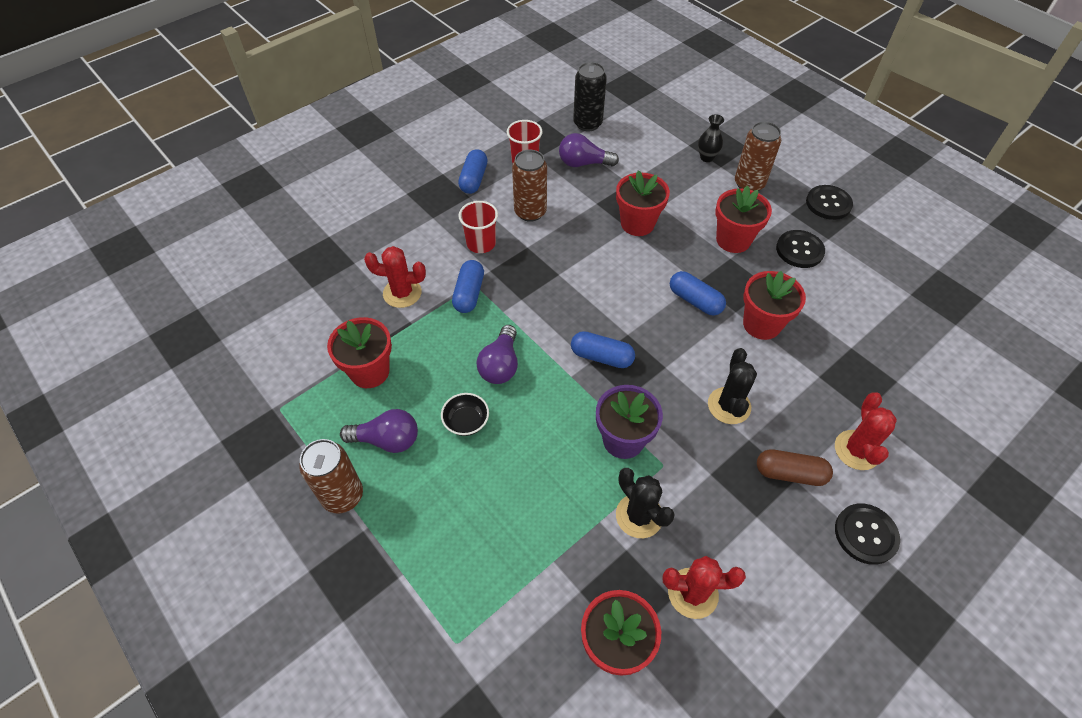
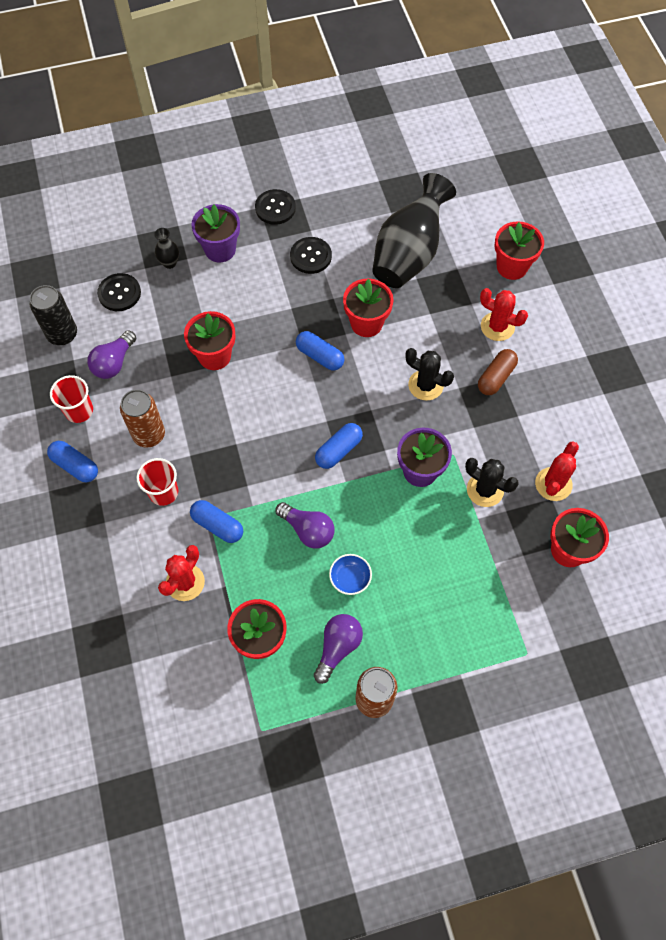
camera: 65 degrees left, 10 degrees up
black bowl [441,393,489,436] -> blue bowl [329,554,372,595]
black cactus [616,468,675,538] -> black cactus turned 45 degrees clockwise [465,458,519,507]
blue capsule [670,271,726,316] -> blue capsule turned 60 degrees clockwise [296,331,345,371]
red flower pot [715,186,772,253] -> red flower pot moved to [495,221,544,280]
brown can [735,121,781,191] -> purple flower pot [191,204,240,262]
black button [835,504,900,565] -> black button moved to [97,273,141,311]
none -> black vase [372,173,456,288]

